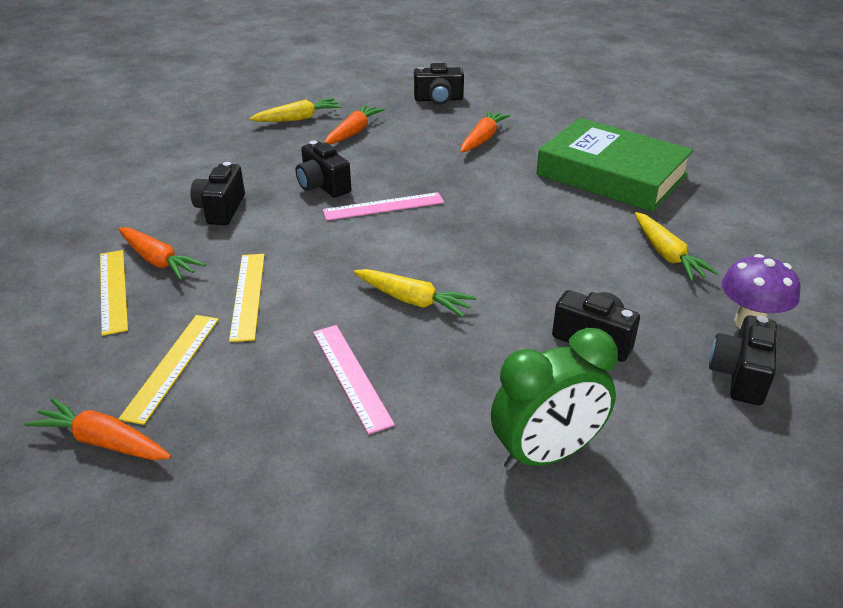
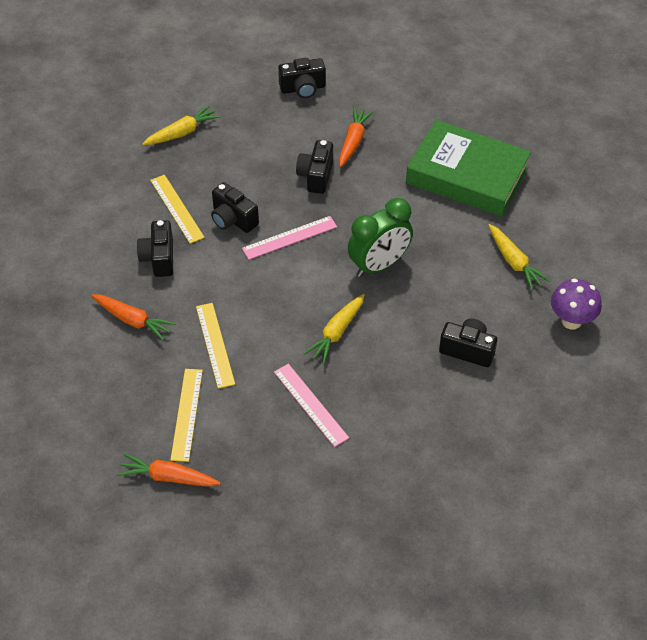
camera: 10 degrees left, 15 degrees up
yellow ruler [100,250,128,336] -> yellow ruler moved to [150,175,205,244]
orange carrot [324,104,385,144] -> none
yellow carrot [354,269,477,317] -> yellow carrot turned 105 degrees clockwise [303,294,365,364]
green clock [491,328,618,471] -> green clock moved to [348,198,413,277]
black camera [709,316,777,406] -> black camera moved to [296,140,333,194]

